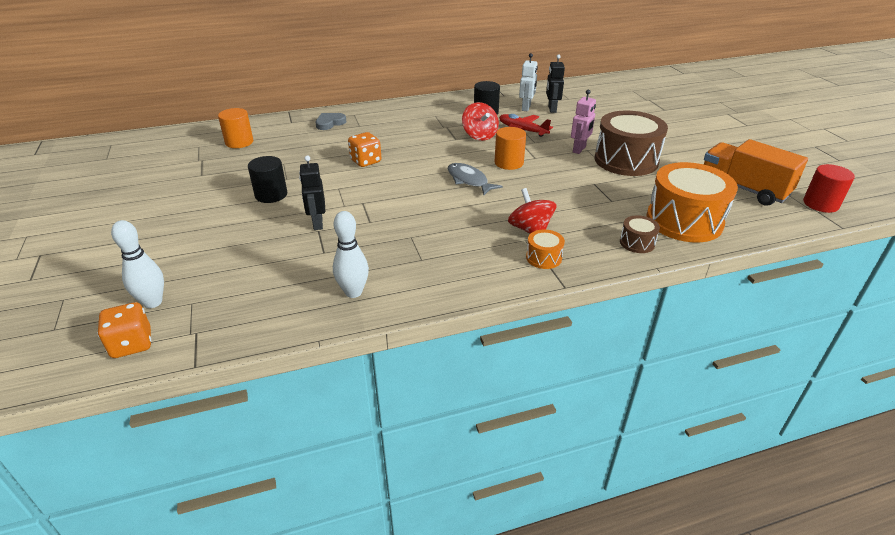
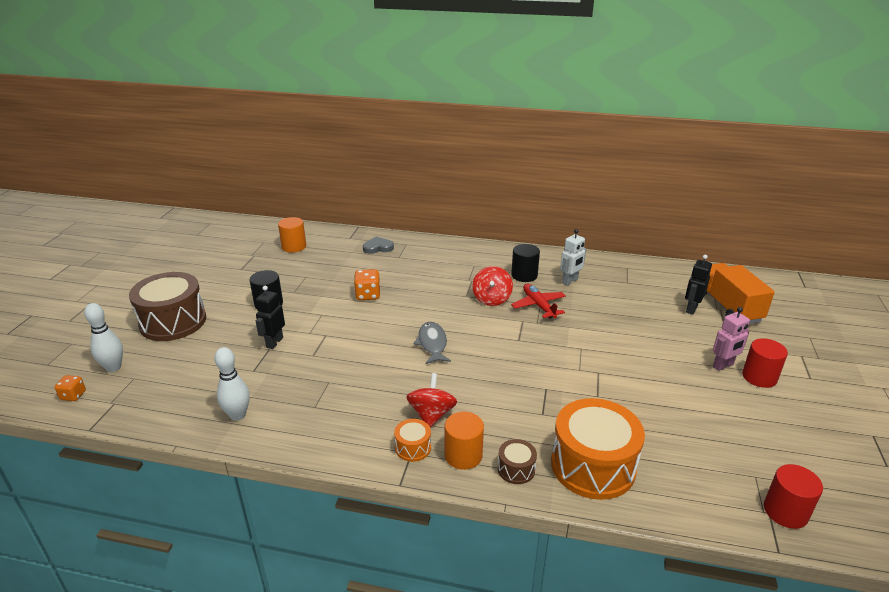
camera: 30 degrees right, 5 degrees down
orange dice [97,302,152,358] -> orange dice [55,375,86,401], size x0.65
orange cylinder [495,127,526,170] -> orange cylinder moved to [445,412,484,470]
black robot [546,54,565,113] -> black robot moved to [685,255,712,315]
pink robot [571,90,596,154] -> pink robot moved to [713,307,750,371]
brown drum [594,111,668,176] -> brown drum moved to [129,272,206,341]
orange truck [704,139,808,206] -> orange truck moved to [705,263,775,324]
none -> red cylinder [742,338,788,388]

